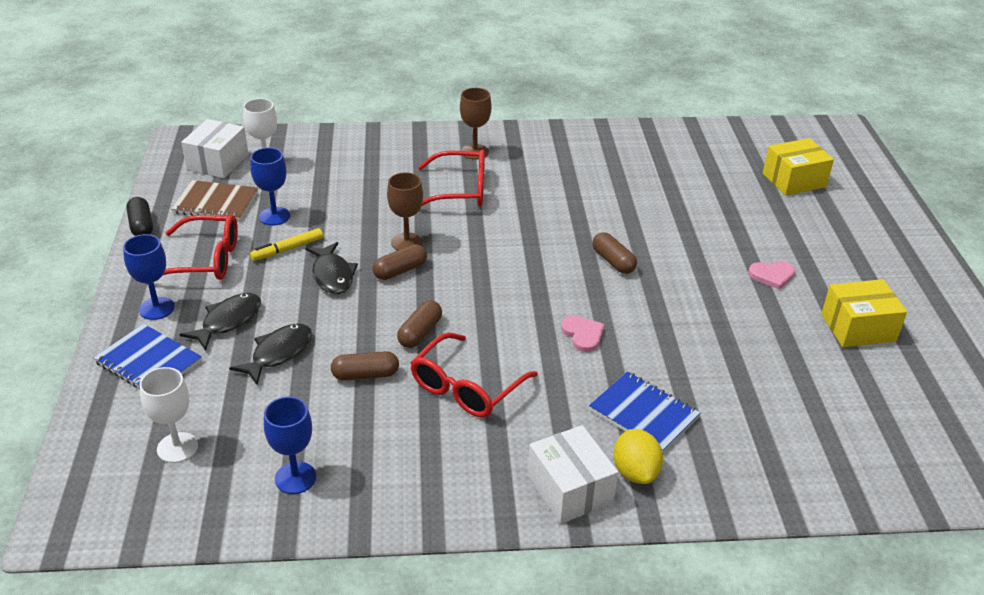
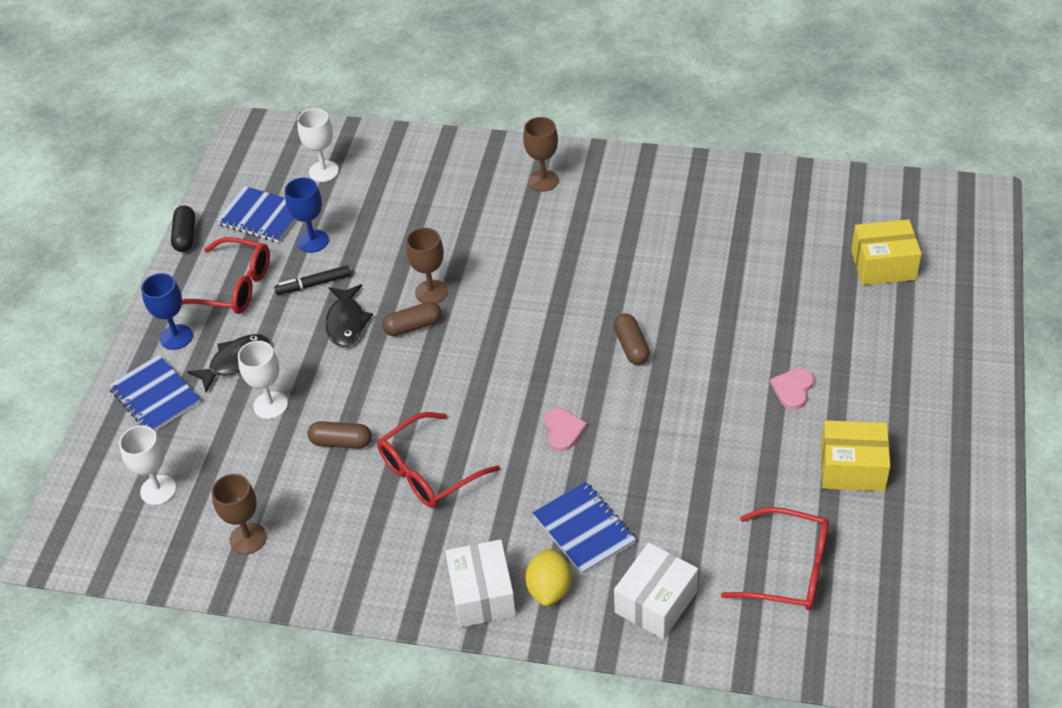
camera: 20 degrees right, 10 degrees up
brown notebook [171,180,258,221] -> blue notebook [216,186,296,243]
white box [181,119,248,178] -> white box moved to [614,542,698,639]
black fish [229,323,312,385] -> white goblet [238,341,288,419]
yellow marker [250,228,323,261] -> black marker [274,265,351,295]
blue goblet [264,396,316,494] -> brown goblet [212,474,266,554]
brown capsule [397,300,442,348] -> none
red glasses [418,149,485,206] -> red glasses moved to [721,507,829,611]
pink heart [748,261,795,290] -> pink heart turned 105 degrees clockwise [770,368,814,409]

